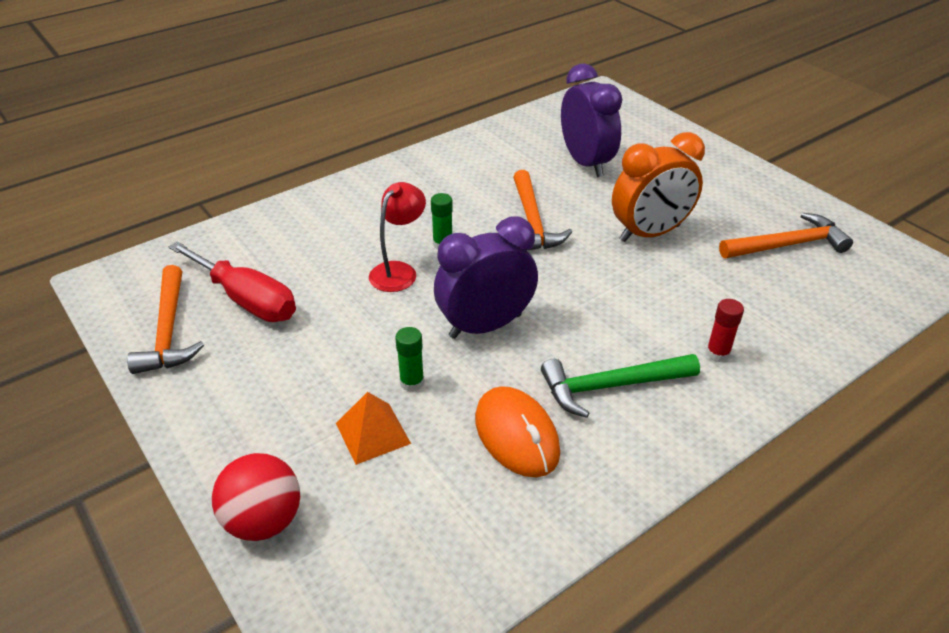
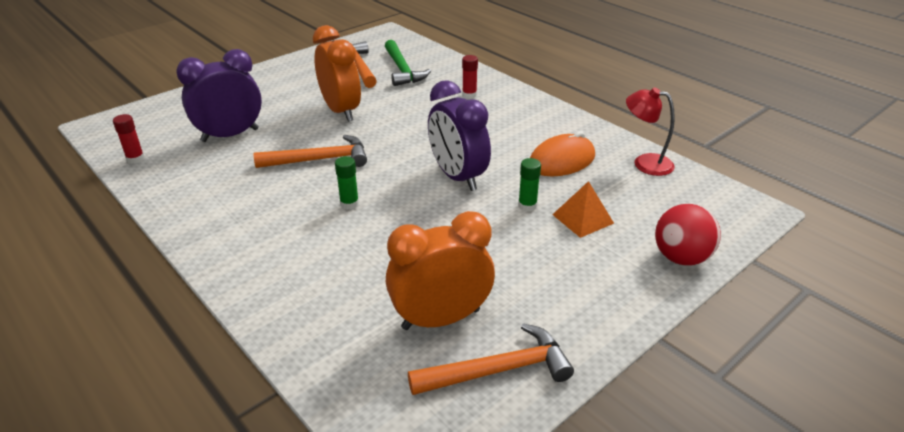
camera: 95 degrees left, 5 degrees down
red screwdriver [169,241,296,322] -> orange clock [386,211,495,330]
red lamp [369,182,426,292] -> red lamp moved to [626,87,675,176]
green hammer [541,354,700,418] -> green hammer moved to [385,40,431,86]
none -> red glue stick [113,114,145,164]

